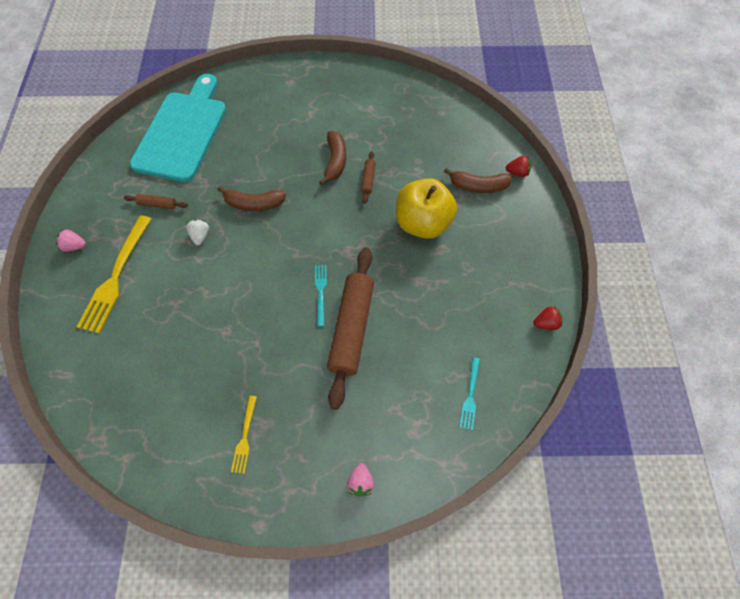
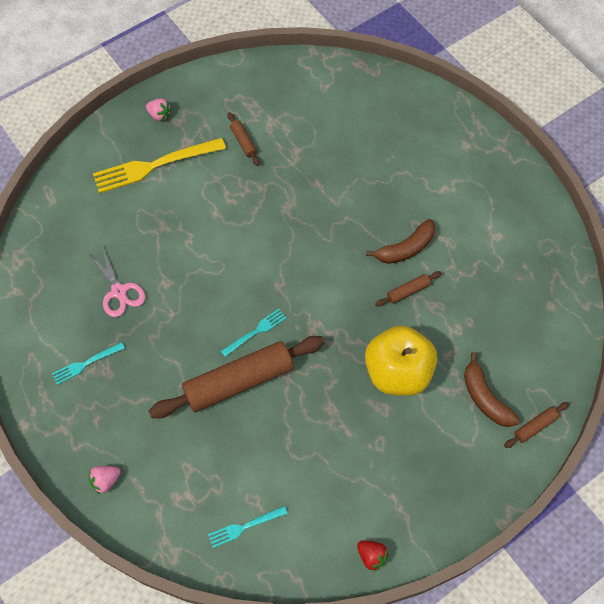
camera: 55 degrees right, 0 degrees up
pink strawberry [56,229,86,252] -> pink strawberry turned 150 degrees clockwise [146,99,171,121]
turquoise cutting board [130,74,226,182] -> none
white strawberry [186,219,209,245] -> none
brown banana [218,186,286,211] -> none
yellow fork [231,396,257,474] -> turquoise fork [52,342,125,385]
red strawberry [506,156,531,177] -> brown rolling pin [504,402,569,448]
none -> pink scissors [88,246,146,317]

